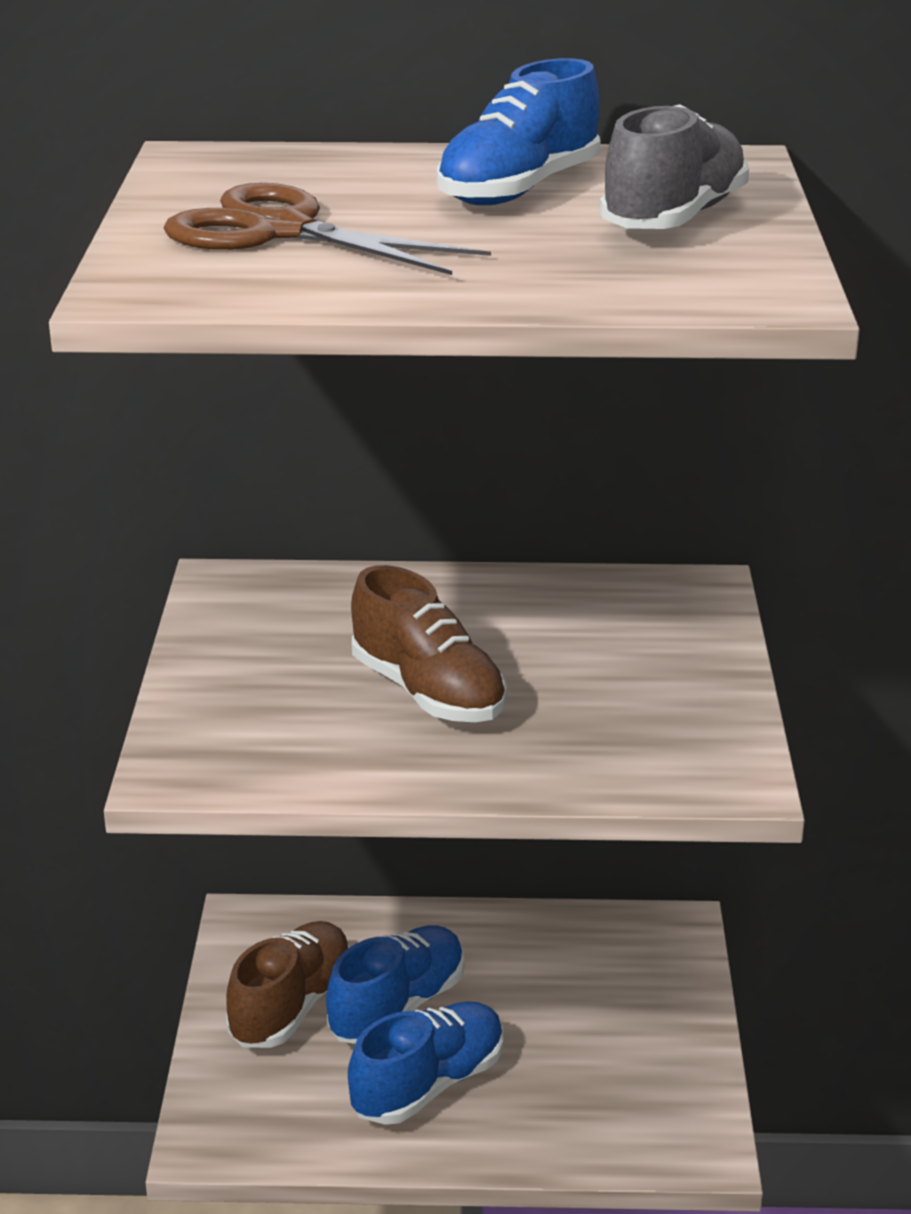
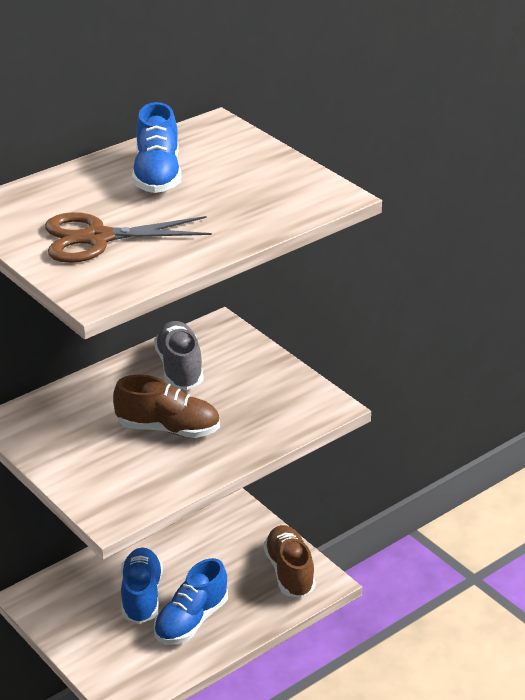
camera: 40 degrees left, 5 degrees up
brown shoe [226,921,350,1048] -> brown shoe moved to [264,525,315,598]
blue shoe [348,1001,503,1125] -> blue shoe turned 150 degrees counterclockwise [154,558,228,644]
grey shoe [599,104,749,229] -> grey shoe moved to [154,321,203,390]

